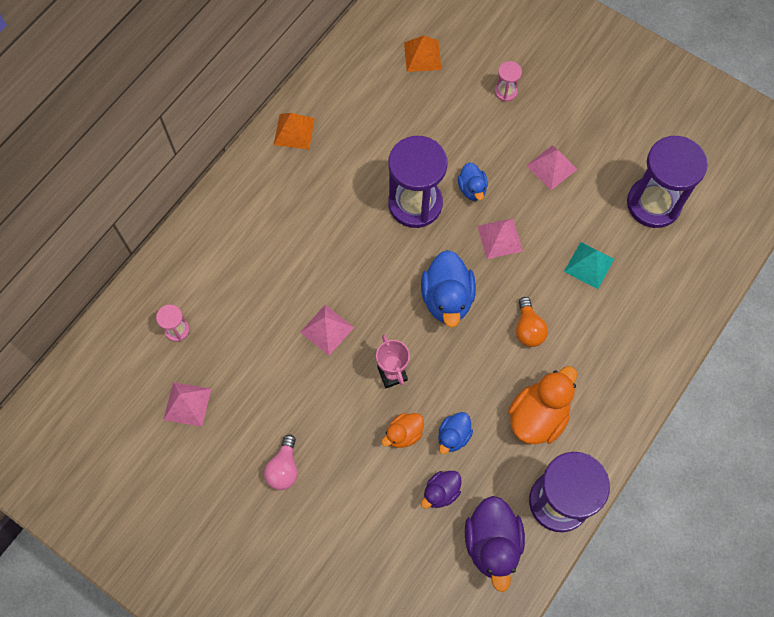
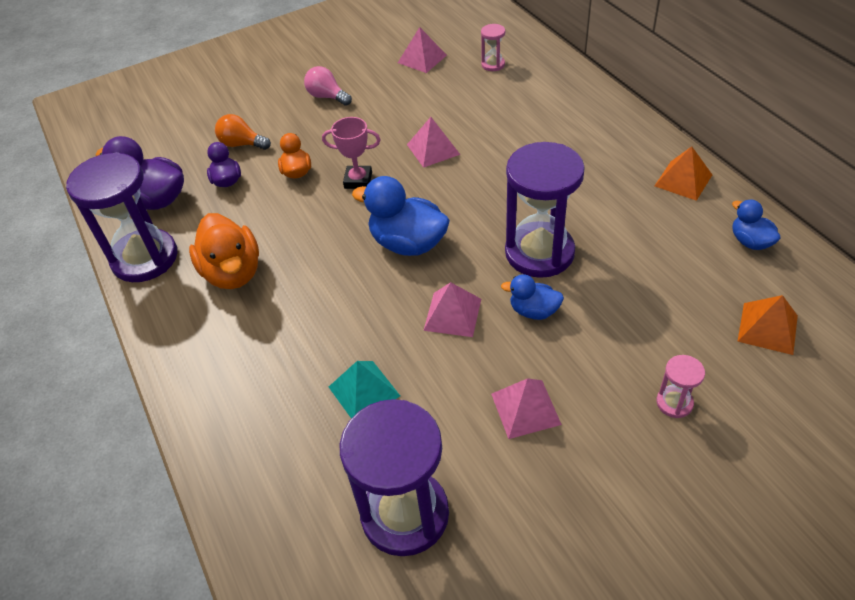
camera: 120 degrees right, 20 degrees down
blue duck [438,412,473,454] -> blue duck moved to [732,200,781,250]
orange light bulb [516,297,548,347] -> orange light bulb moved to [215,114,271,150]

